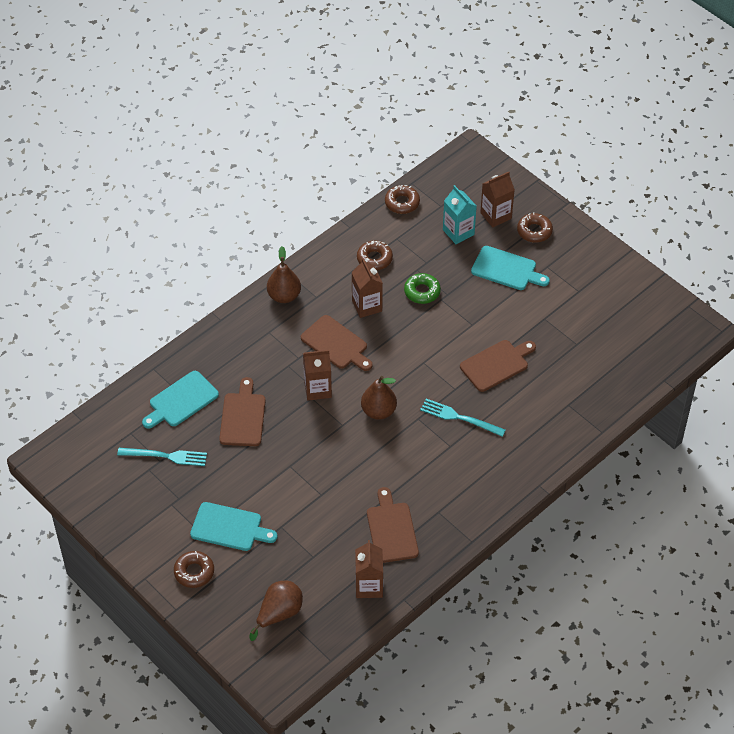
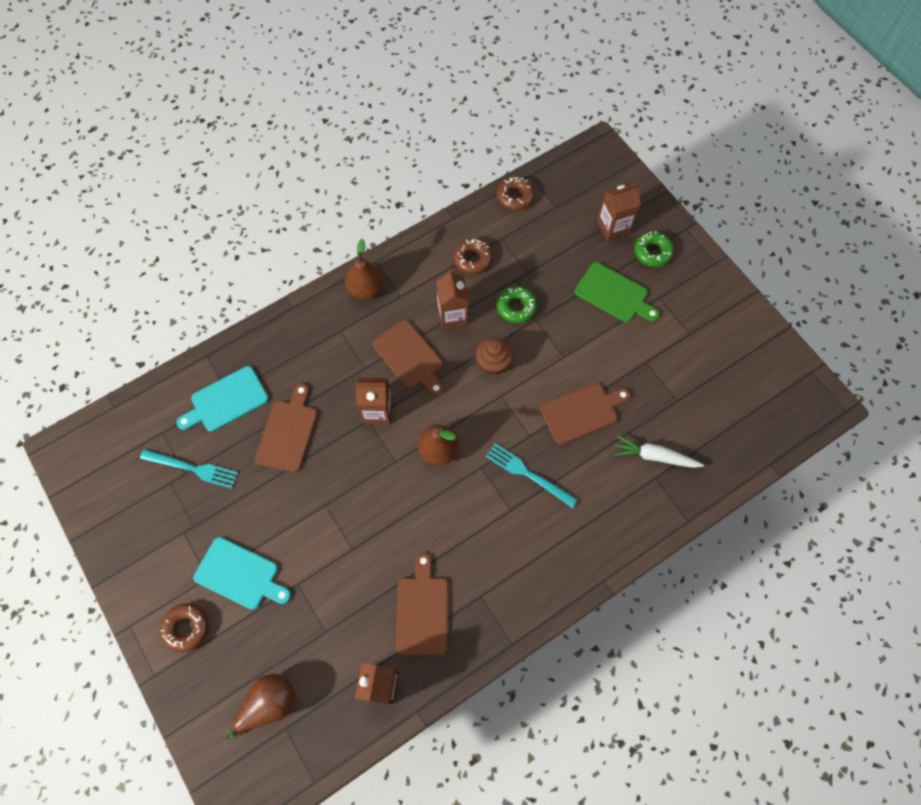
camera: 10 degrees right, 15 degrees up
turquoise carton [443,185,477,244] -> none
turquoise cutting board [471,246,550,290] -> green cutting board [575,262,660,322]
brown donut [517,212,553,243] -> green donut [634,231,674,267]
none -> brown cupcake [476,337,514,374]
none -> white carrot [614,435,704,468]

